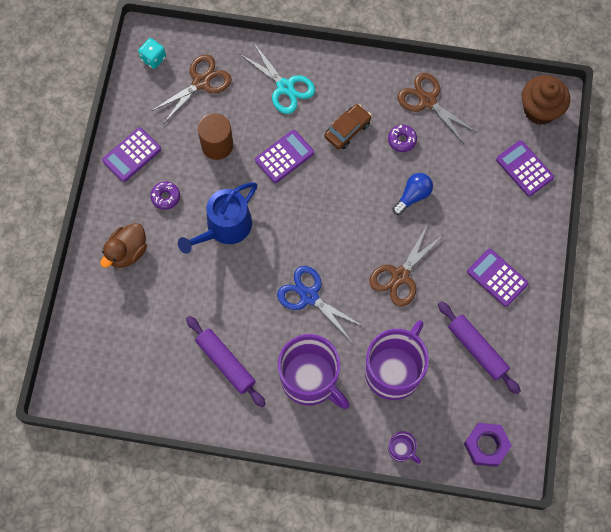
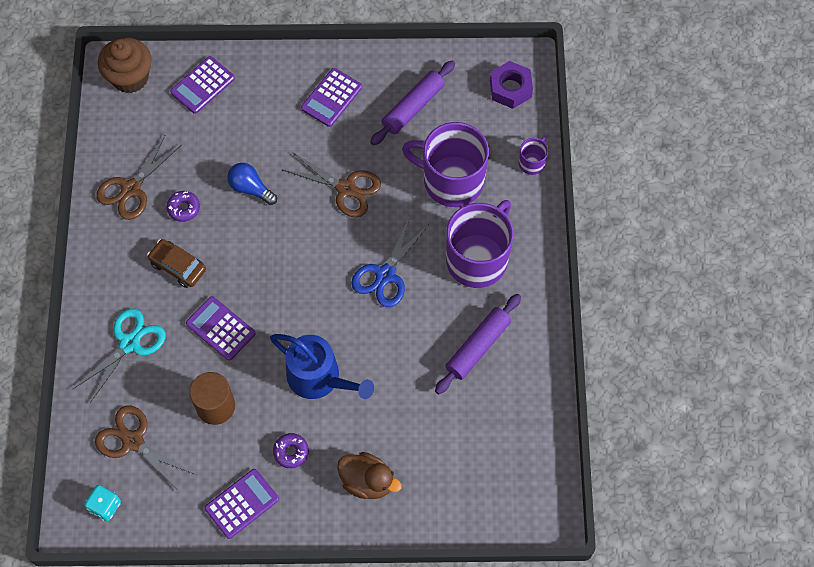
camera: 100 degrees left, 5 degrees down
purple calculator [102,127,161,182] -> purple calculator turned 75 degrees counterclockwise [205,469,279,539]

